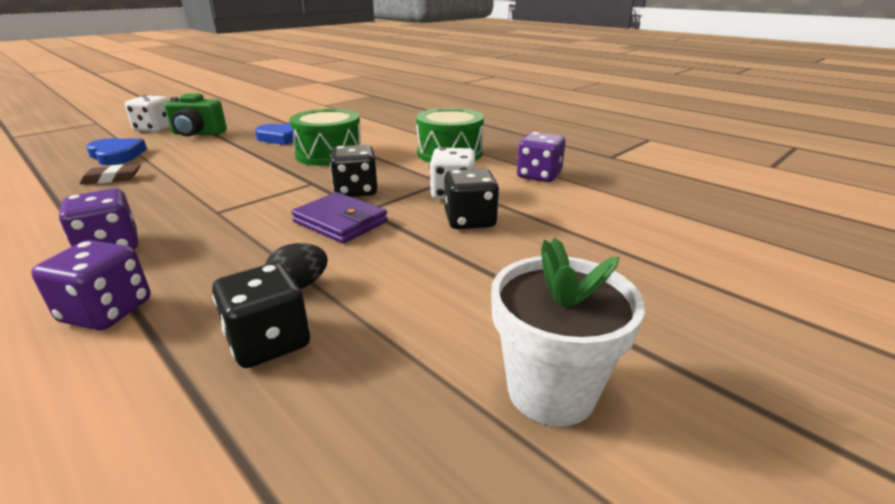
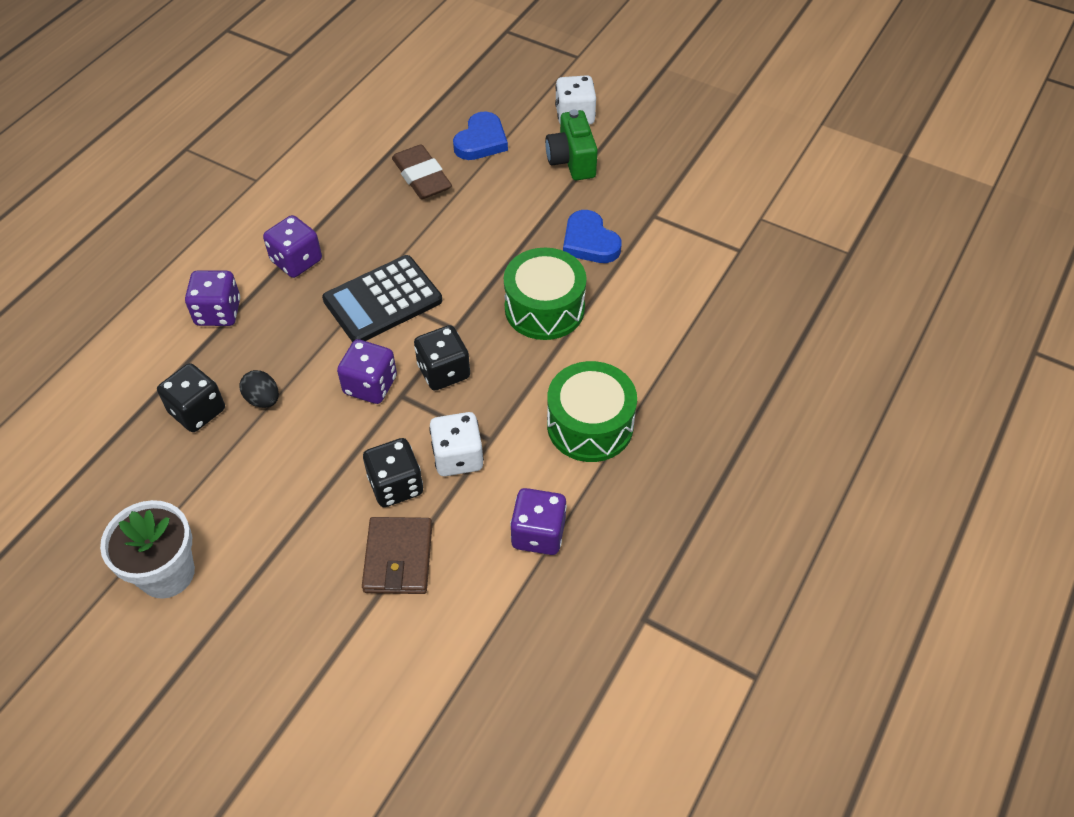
camera: 75 degrees right, 25 degrees up
brown eraser [79,164,141,184] -> brown eraser [392,144,452,199], size x1.56
purple wallet [291,192,388,243] -> purple dice [337,339,397,404]
none -> black calculator [322,255,442,342]
none -> brown wallet [362,517,432,594]

